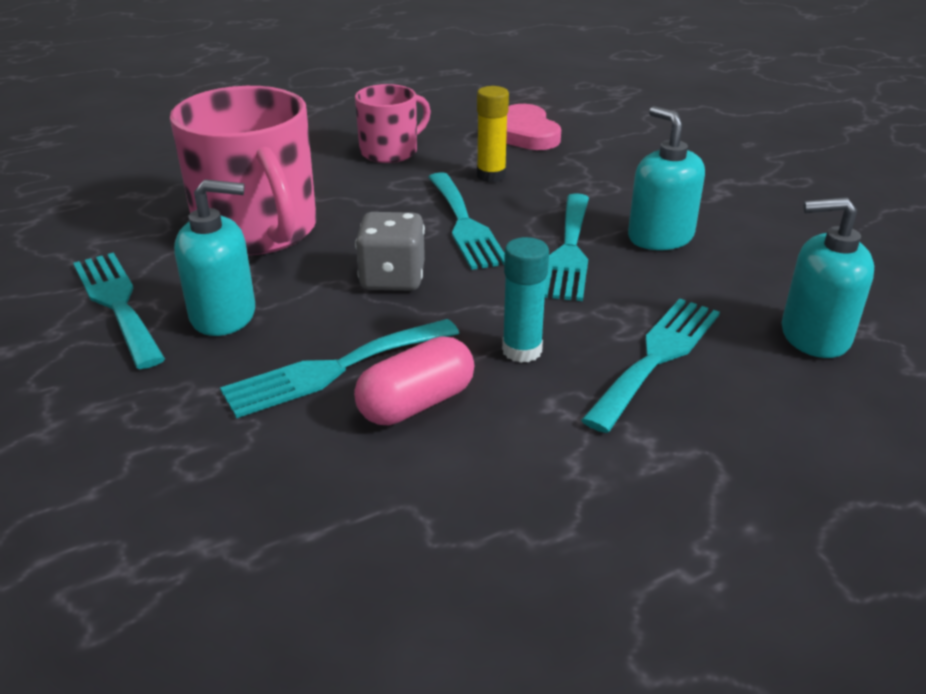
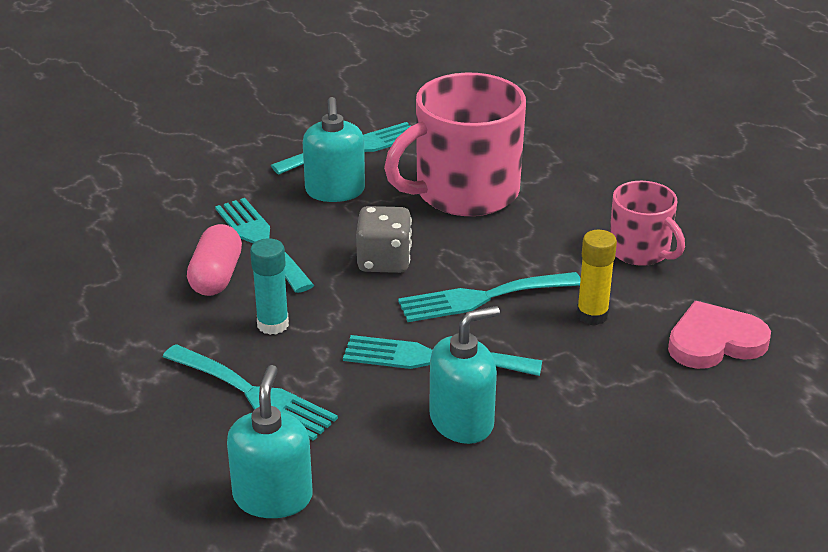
camera: 90 degrees right, 0 degrees up
pink capsule [354,336,474,425] -> pink capsule turned 45 degrees clockwise [187,224,242,296]

